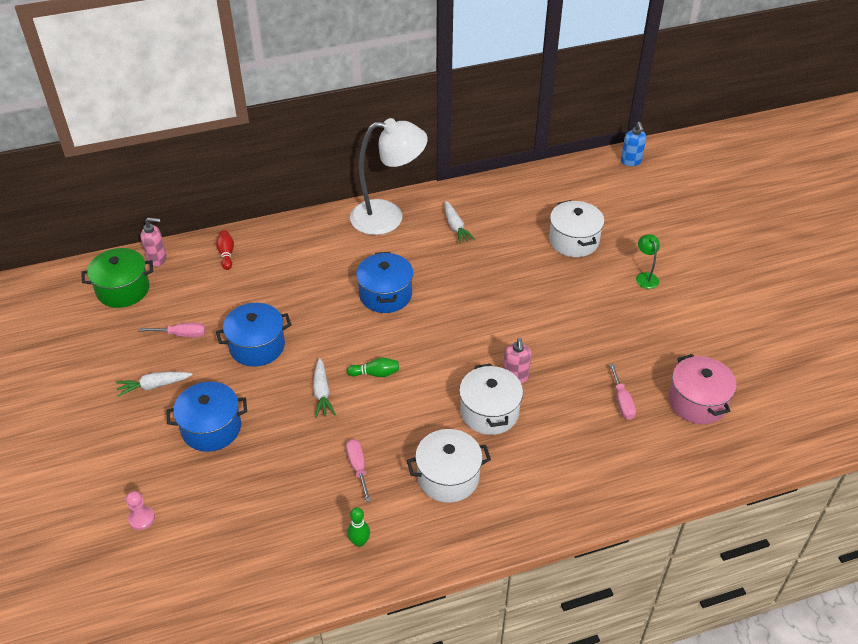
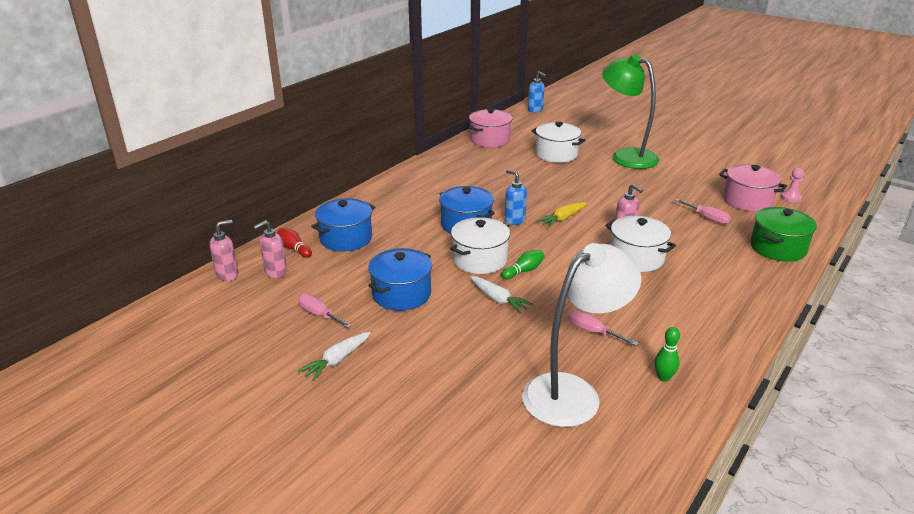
camera: 35 degrees left, 15 degrees down
green pot [82,248,153,308] -> green pot moved to [750,207,817,262]
pink pawn [126,491,155,530] -> pink pawn moved to [781,168,804,202]
pink screwdriver [139,323,206,337] -> pink screwdriver turned 105 degrees counterclockwise [298,293,352,328]
blue pot [166,382,247,452] -> blue pot moved to [311,198,375,252]
white lamp [350,118,428,235] -> white lamp moved to [522,243,641,427]
white pot [407,429,491,503] -> white pot moved to [450,217,510,274]
white carrot [444,201,475,244] -> none
green lamp [636,234,660,289] -> green lamp [602,54,659,169], size x2.43
none -> pink soap dispenser [253,220,287,278]
none -> pink pot [468,108,512,147]
none -> blue soap dispenser [505,170,527,225]
none -> yellow carrot [537,202,586,227]

